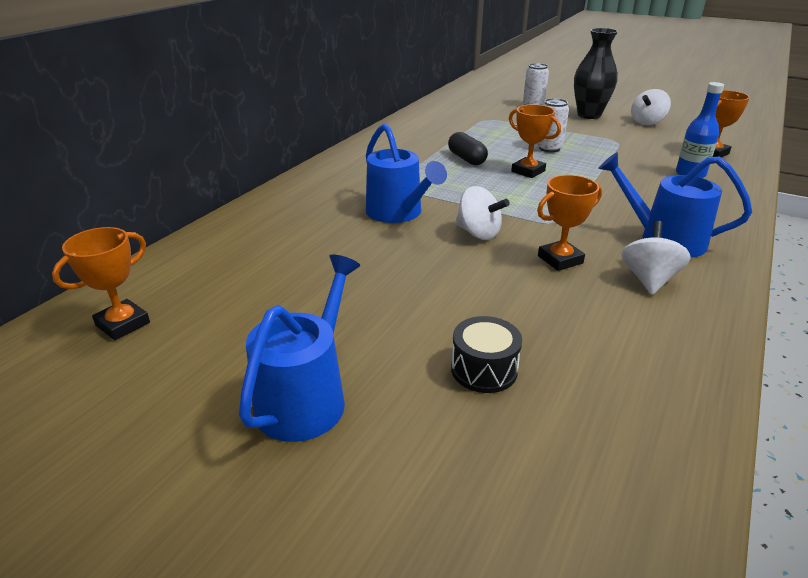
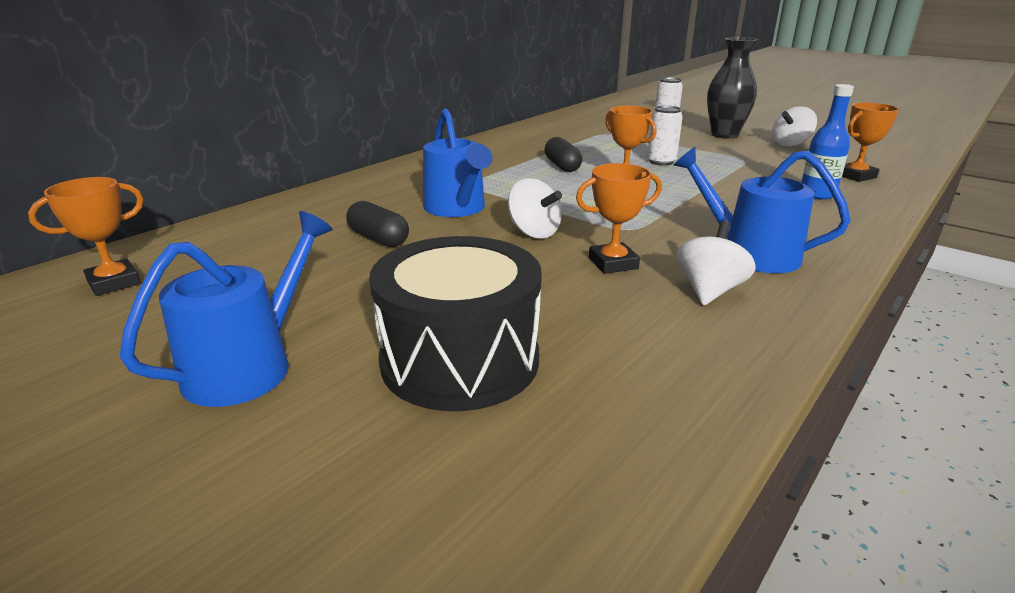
camera: 10 degrees right, 5 degrees down
black drum [451,316,522,393] -> black drum [370,236,542,411], size x2.02
none -> black capsule [346,201,409,247]

